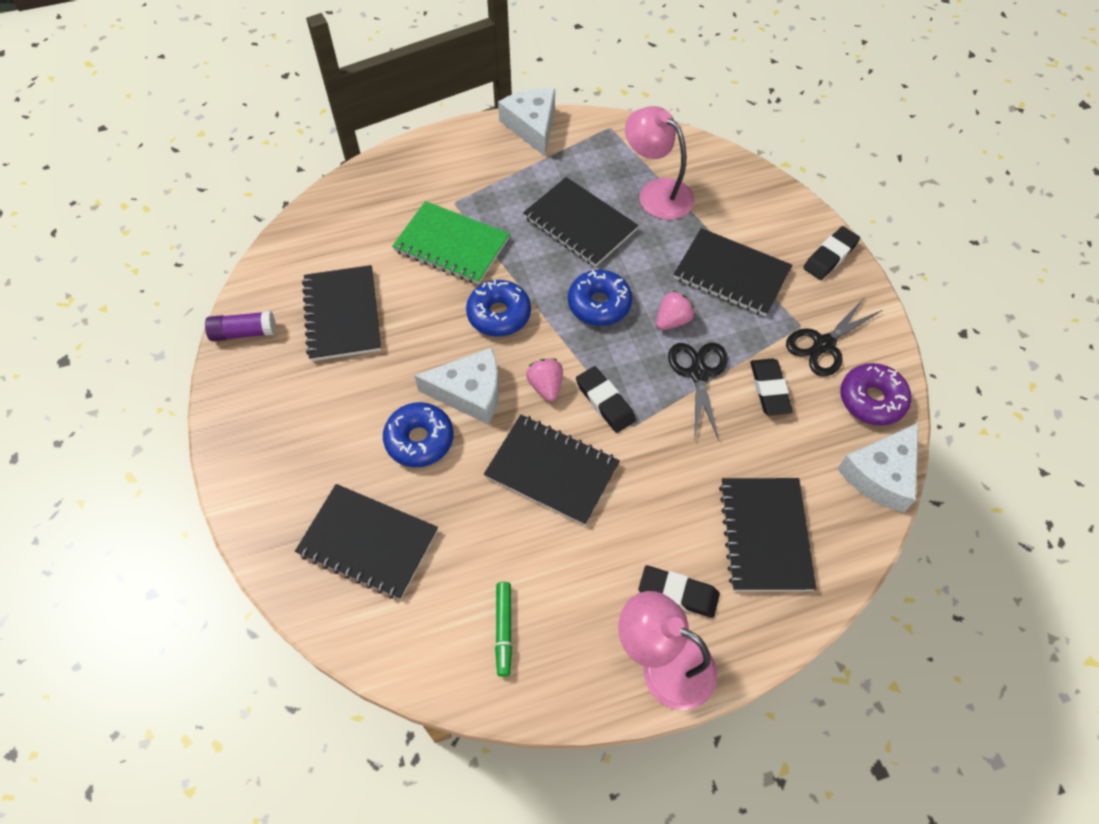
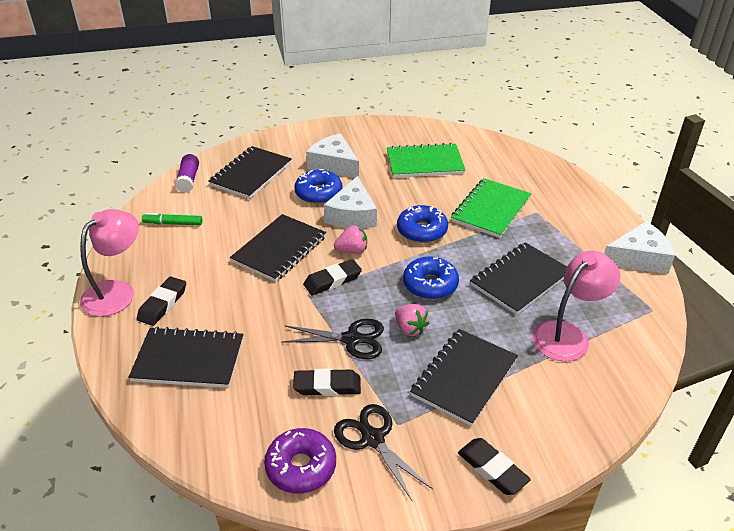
camera: 95 degrees right, 20 degrees down
purple glue stick [205,311,276,341] -> purple glue stick moved to [175,154,199,193]
black notebook [302,265,381,361] -> green notebook [387,143,465,178]
white cheese [838,423,918,512] -> white cheese moved to [306,133,359,178]

